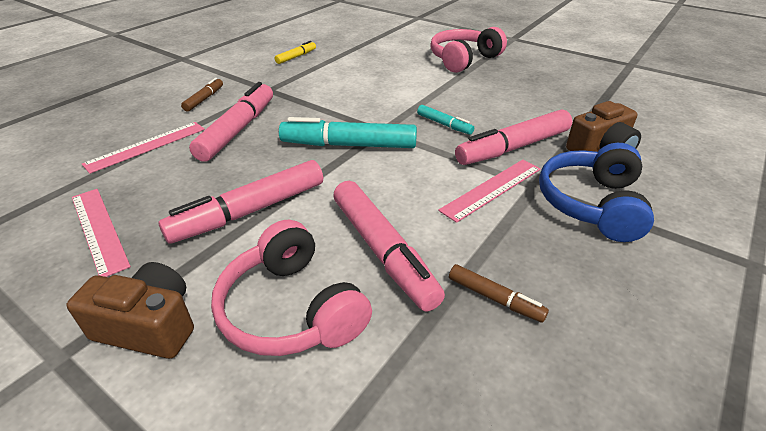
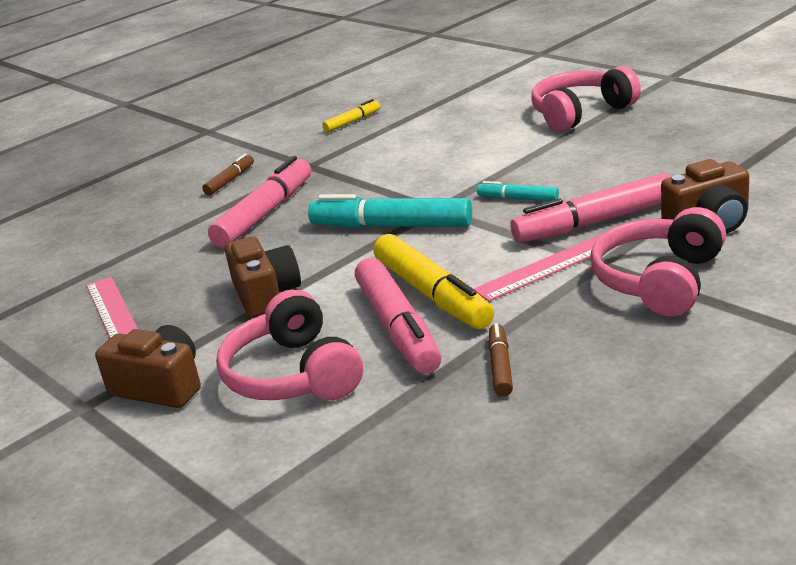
camera: 15 degrees right, 10 degrees down
pink ruler [82,122,205,174] -> none
pink marker [159,160,323,243] -> brown camera [225,236,301,318]
turquoise marker [417,105,474,135] -> turquoise marker turned 150 degrees clockwise [477,181,559,201]
brown marker [449,264,549,323] -> brown marker turned 135 degrees counterclockwise [489,323,513,396]
blue headphones [539,143,654,242] -> pink headphones [590,207,726,316]
none -> yellow marker [373,234,494,329]

